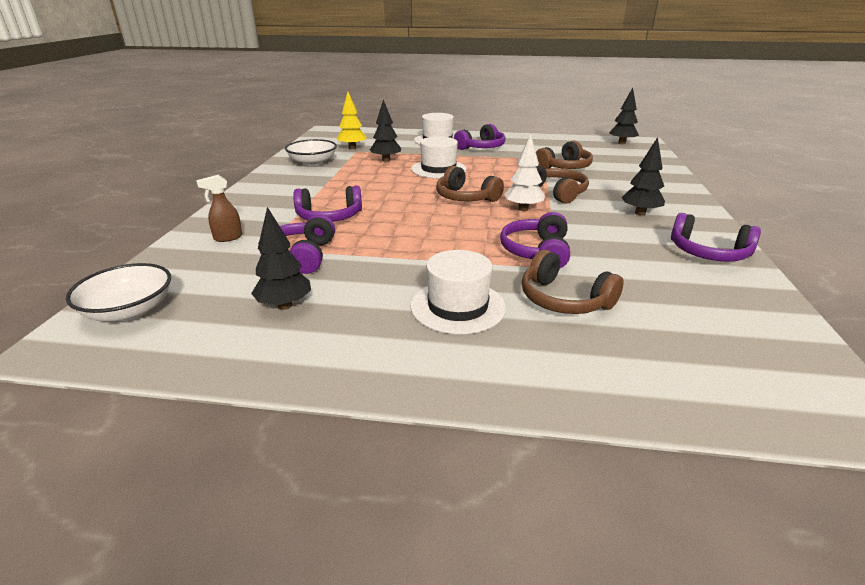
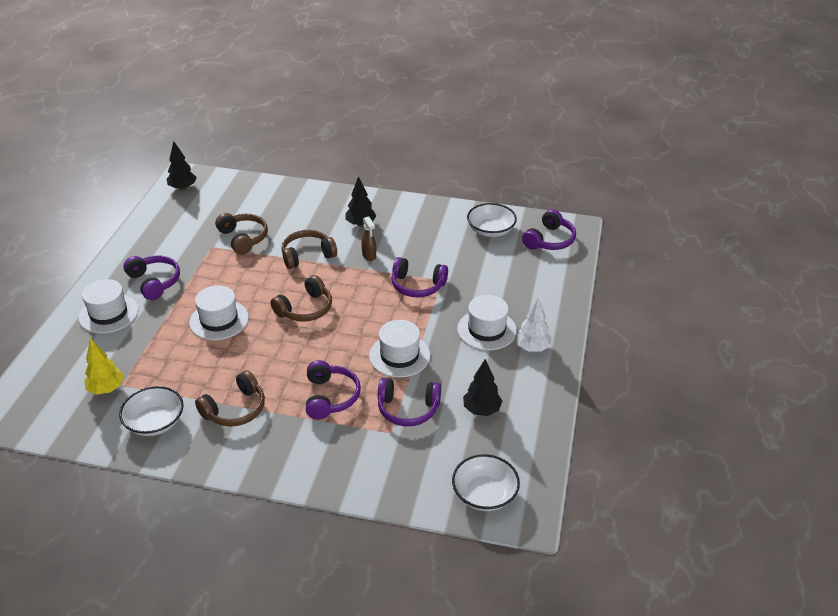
camera: 85 degrees left, 10 degrees up
brown spray bottle [196,175,242,242] -> brown spray bottle moved to [361,217,376,261]
black tree [370,99,402,162] -> none
white tree [504,134,545,211] -> white tree moved to [515,298,552,352]
brown headphones [522,250,624,314] -> brown headphones moved to [195,370,265,427]
purple headphones [671,213,761,262] -> purple headphones moved to [522,209,576,250]
none -> white hat [369,320,430,378]
none -> white bowl [467,203,517,237]

